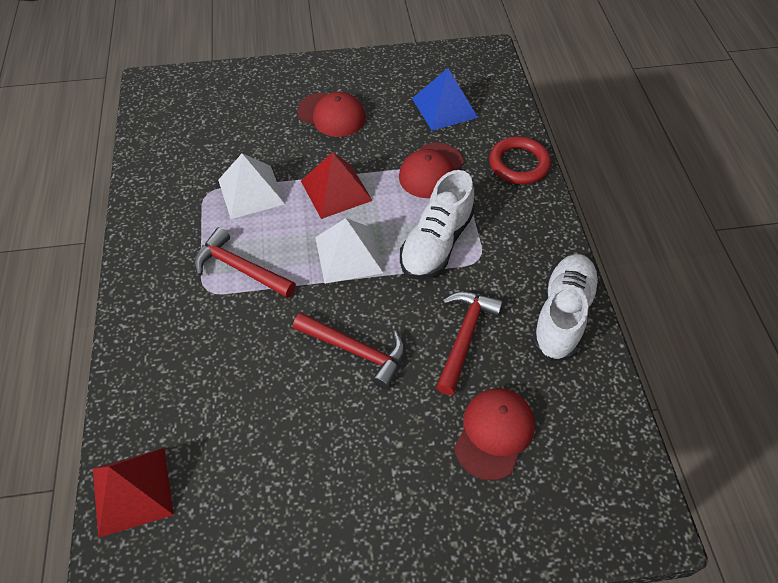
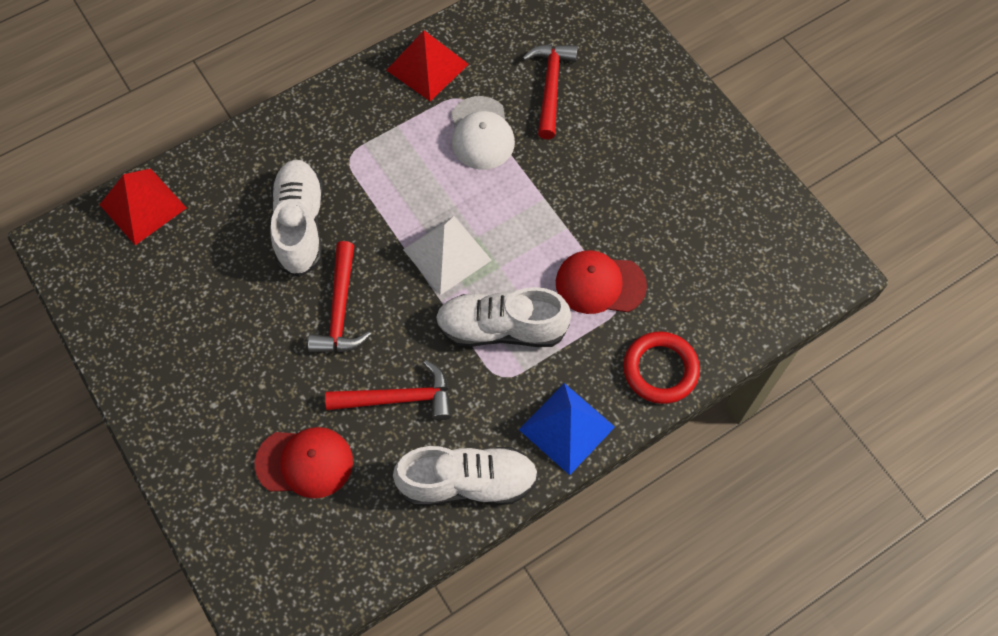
camera: 65 degrees right, 10 degrees up
red hammer [194,227,296,298] -> red hammer moved to [522,44,578,139]
white pyramid [218,153,285,219] -> white cap [451,96,515,170]
red cap [297,92,366,137] -> none
red pyramid [301,152,373,219] -> red pyramid moved to [386,30,469,101]
blue pyramid [412,68,478,131] -> blue pyramid moved to [519,383,615,475]
none -> white shoe [270,160,323,277]

